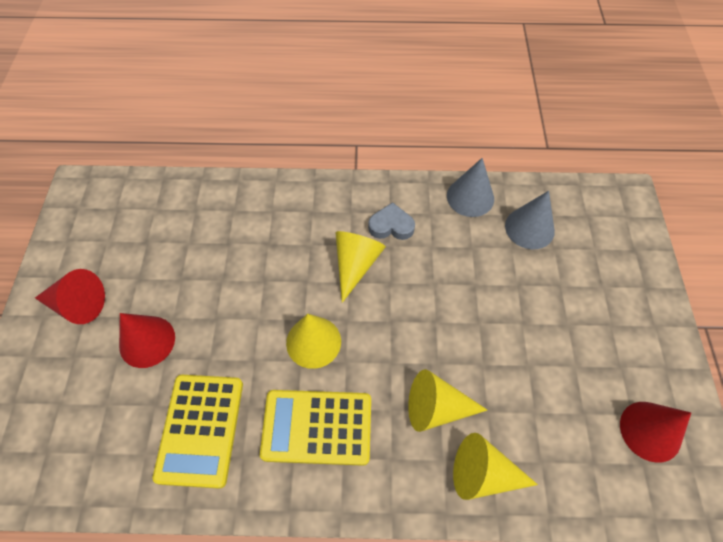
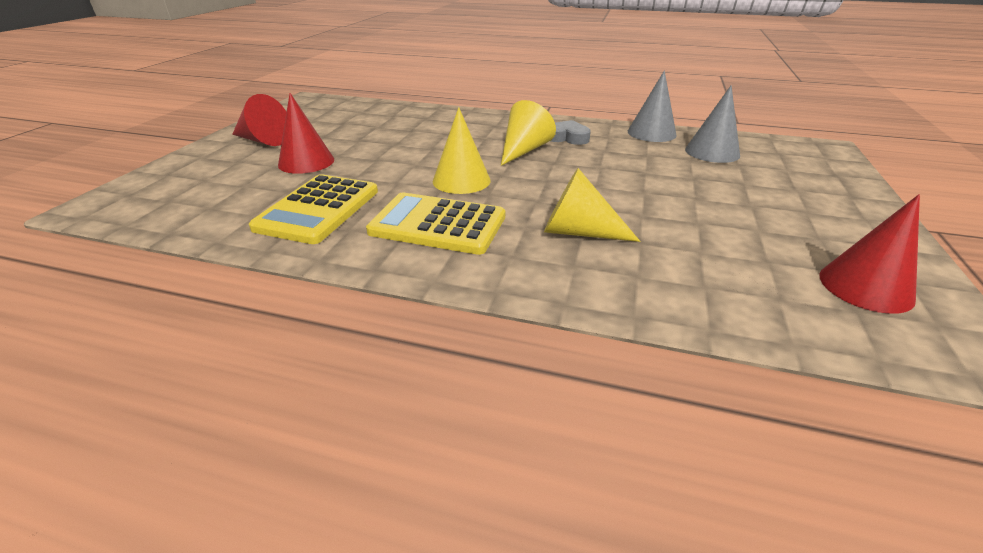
camera: 15 degrees right, 25 degrees down
yellow cone [453,433,538,500] -> none

